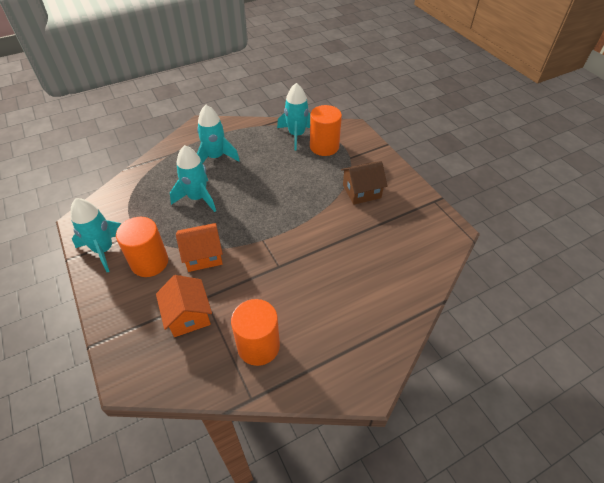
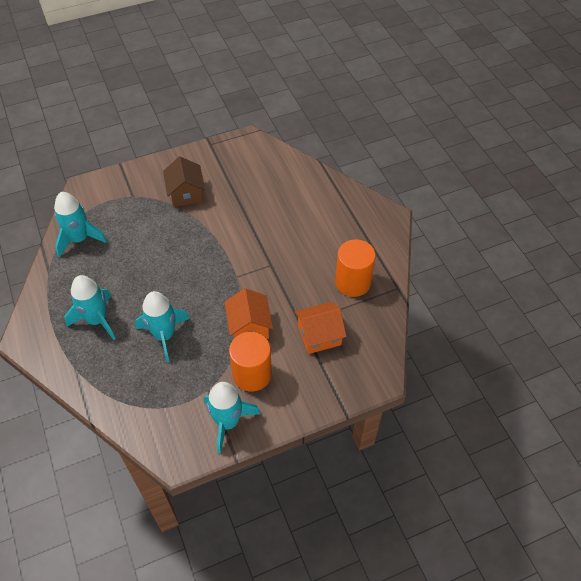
camera: 85 degrees left, 5 degrees up
orange cylinder [310,105,342,156] -> none

